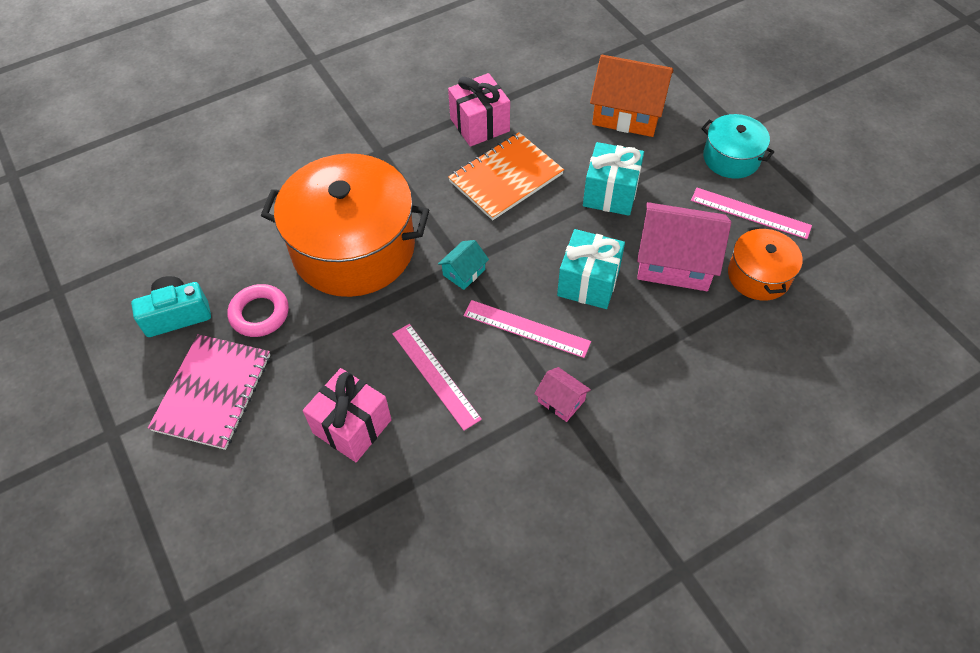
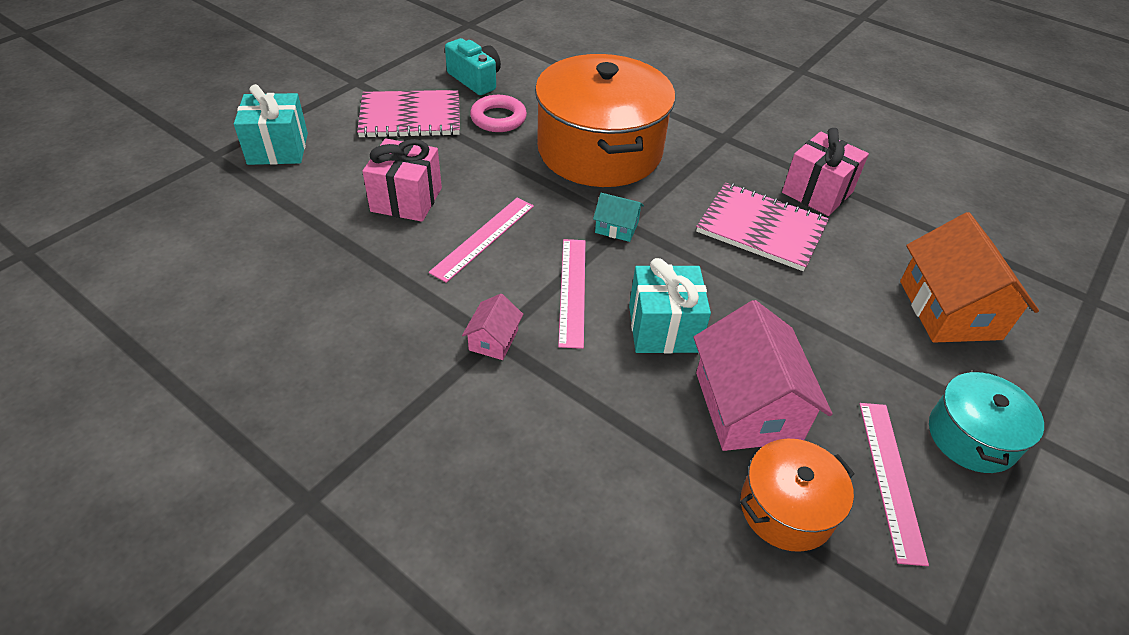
camera: 65 degrees right, 10 degrees down
orange notebook [448,132,564,220] -> pink notebook [696,183,829,271]
turquoise gift [583,142,644,216] -> turquoise gift moved to [234,84,308,165]

